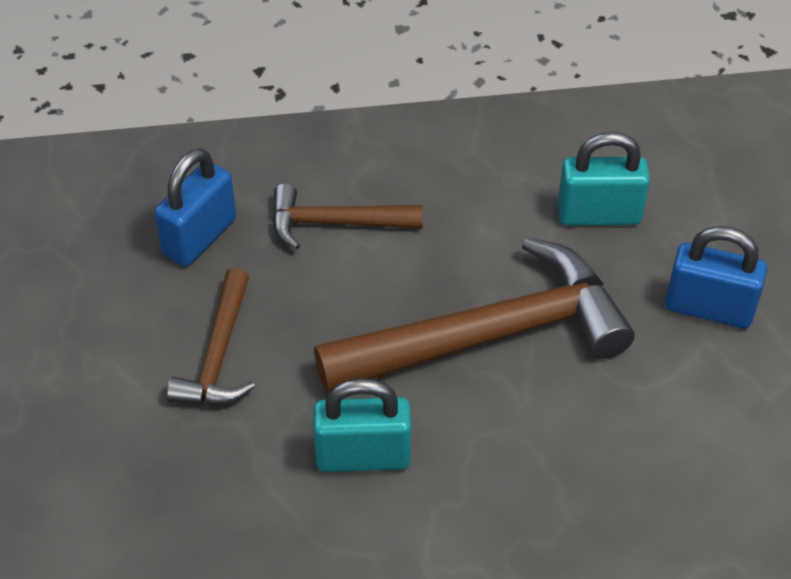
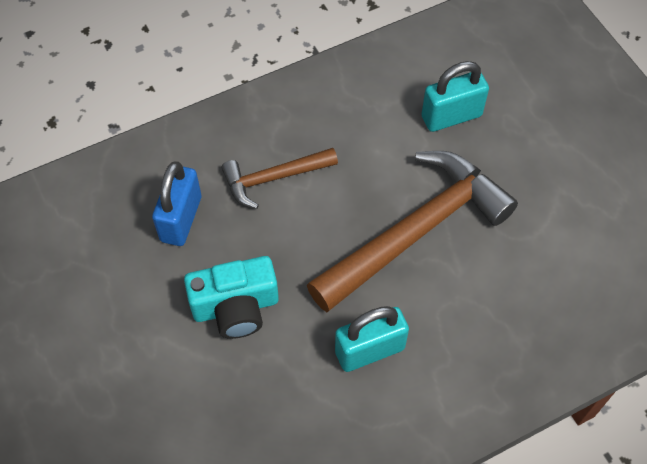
camera: 20 degrees left, 10 degrees up
brown hammer [167,268,255,405] -> turquoise camera [184,256,279,339]
blue padlock [665,226,767,328] -> none

